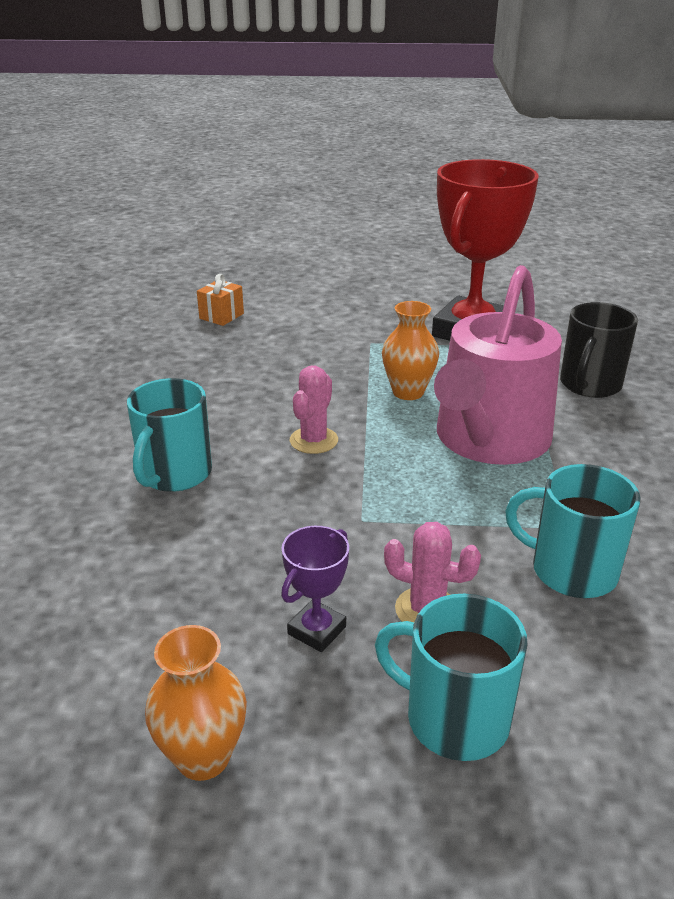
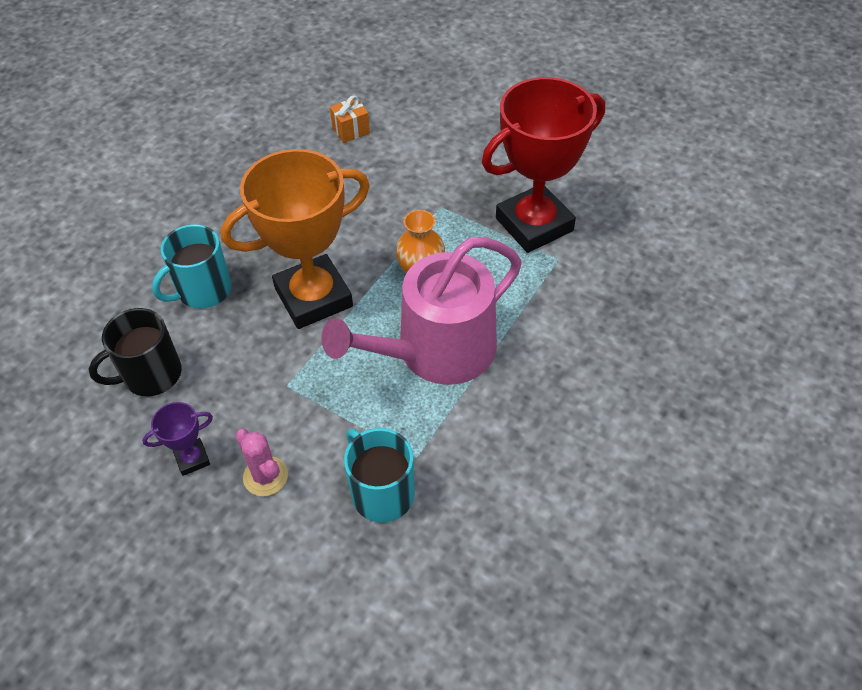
camera: 30 degrees right, 20 degrees up
orange vase [145,625,247,781] -> none
pink cactus [290,366,338,454] -> orange trophy [221,149,370,329]
turquoise mug [375,594,527,761] -> none
black mug [560,302,638,398] -> black mug moved to [89,308,182,396]

